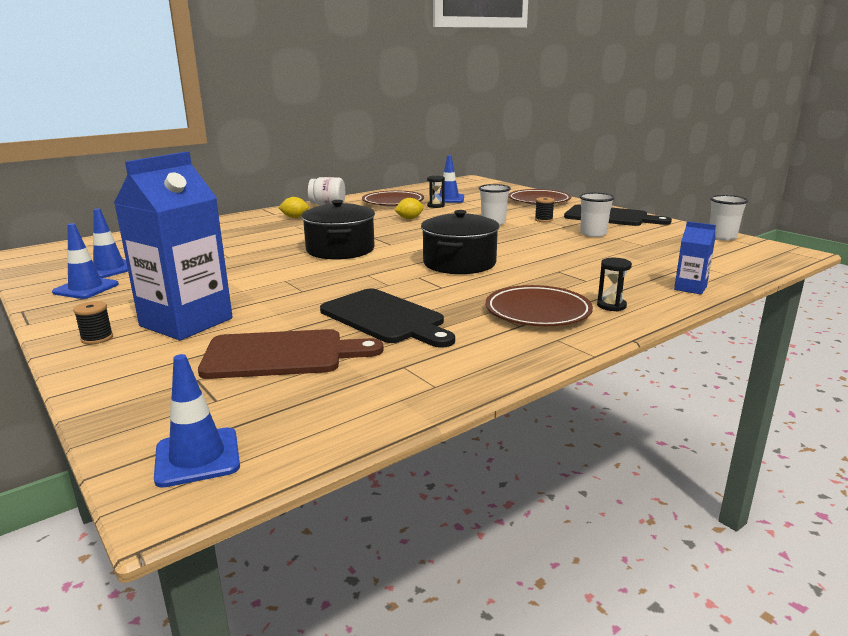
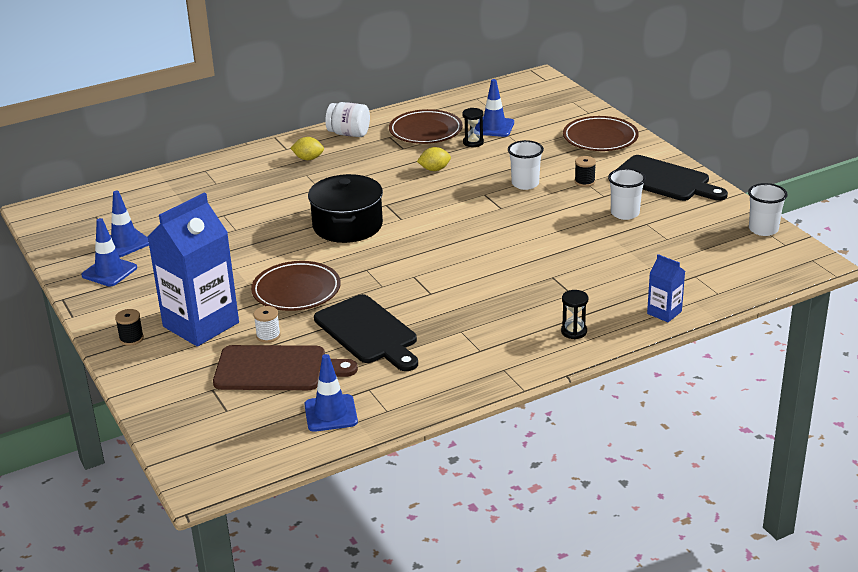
camera: 10 degrees right, 10 degrees up
blue traffic cone [154,354,240,488] -> blue traffic cone moved to [304,354,358,432]
black pot [421,210,500,274] -> none
brown plate [486,285,593,326] -> brown plate moved to [251,261,341,311]
none -> white spool [254,306,281,343]

